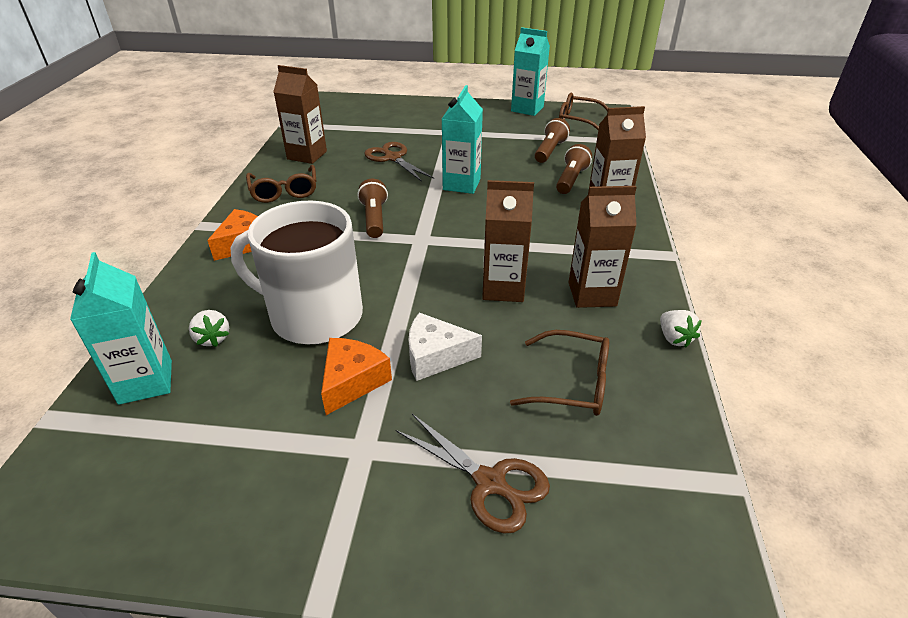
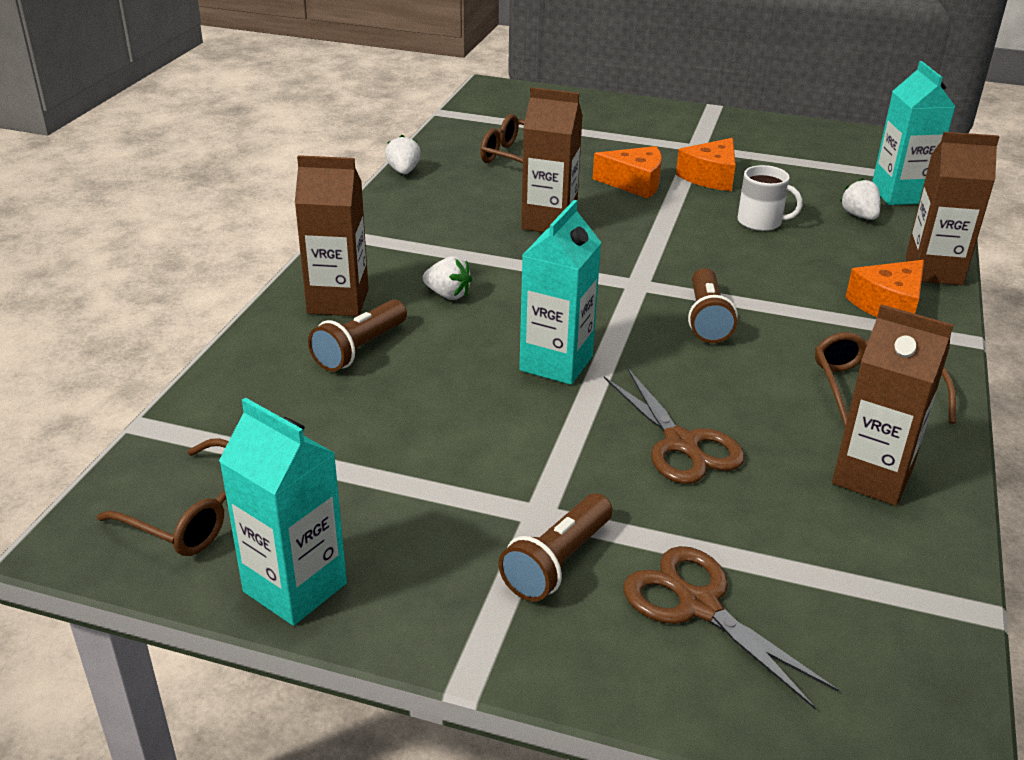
camera: 170 degrees left, 5 degrees down
white mug [230,201,363,344] -> white mug [738,165,803,231], size x0.45
brown scissors [395,414,550,534] -> brown scissors moved to [623,546,839,709]
white cheese [409,313,482,381] -> orange cheese [593,146,662,199]
brown flashlight [535,118,570,163] -> brown flashlight moved to [499,493,612,602]
brown carton [569,186,637,308] -> brown carton moved to [905,132,999,285]
none -> white strawberry [423,256,472,300]

